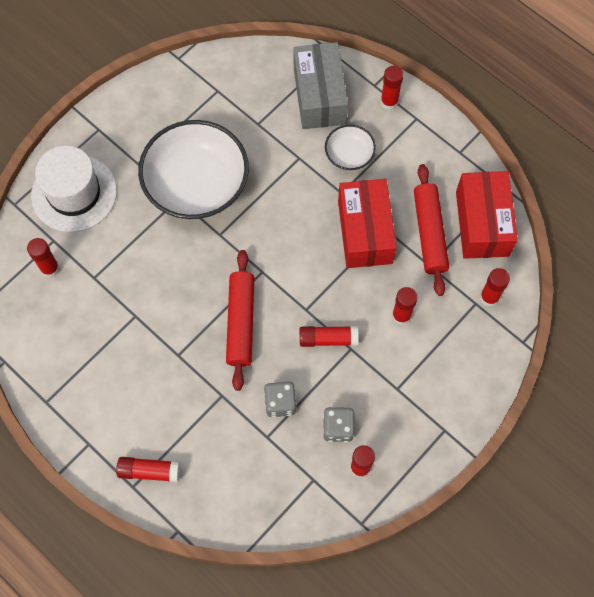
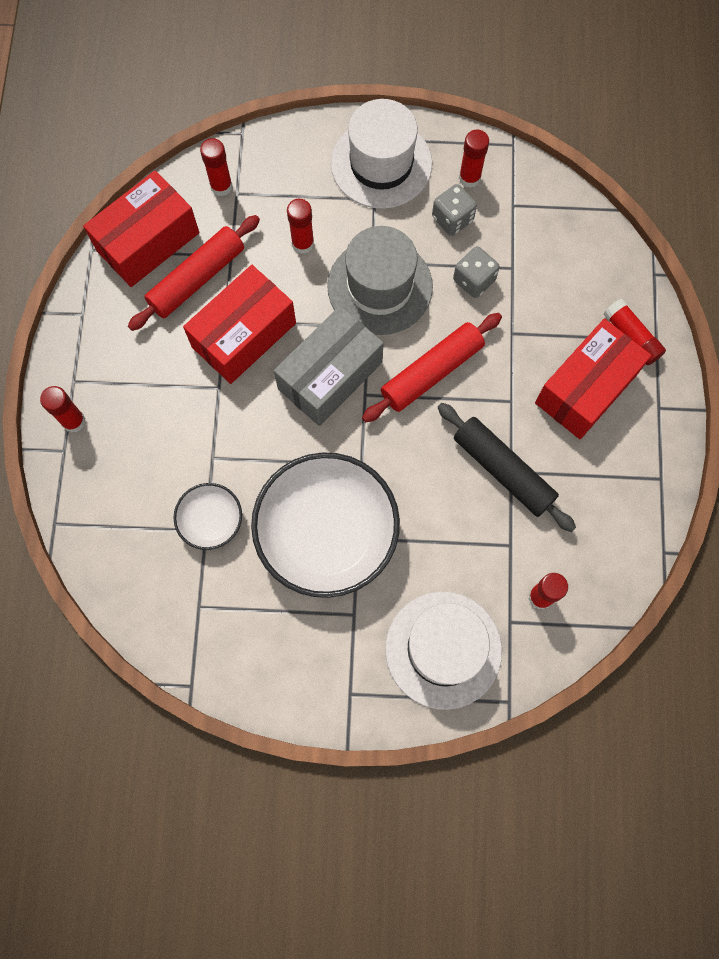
camera: 130 degrees left, 5 degrees up
grey box [294,42,348,129] -> grey box moved to [274,306,384,426]
red glue stick [300,326,359,347] -> grey hat [327,226,433,335]
white bowl [325,125,376,170] -> white bowl moved to [173,483,242,550]
none -> white hat [331,99,432,209]
none -> black rolling pin [437,403,576,532]
none -> red box [535,319,652,439]

